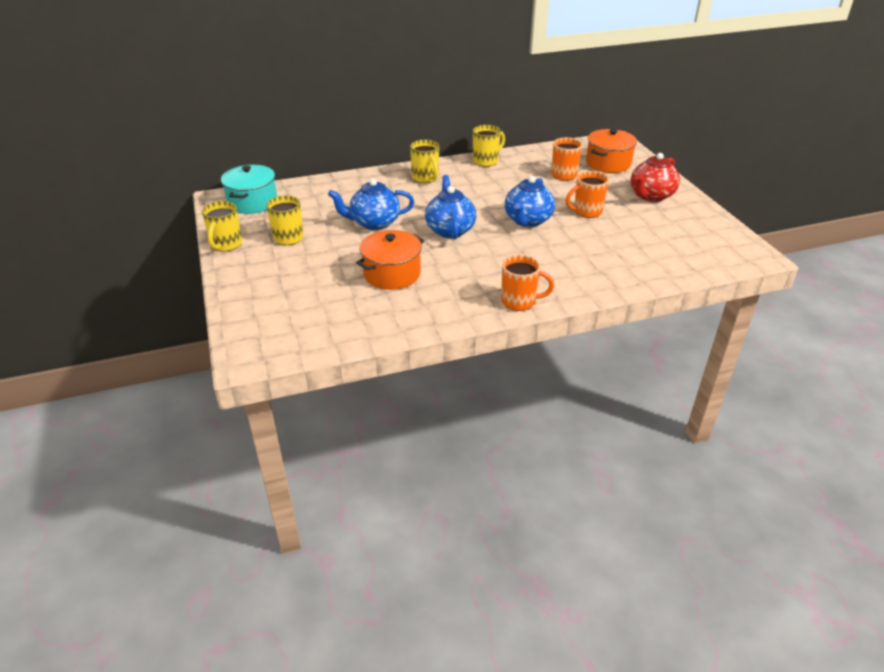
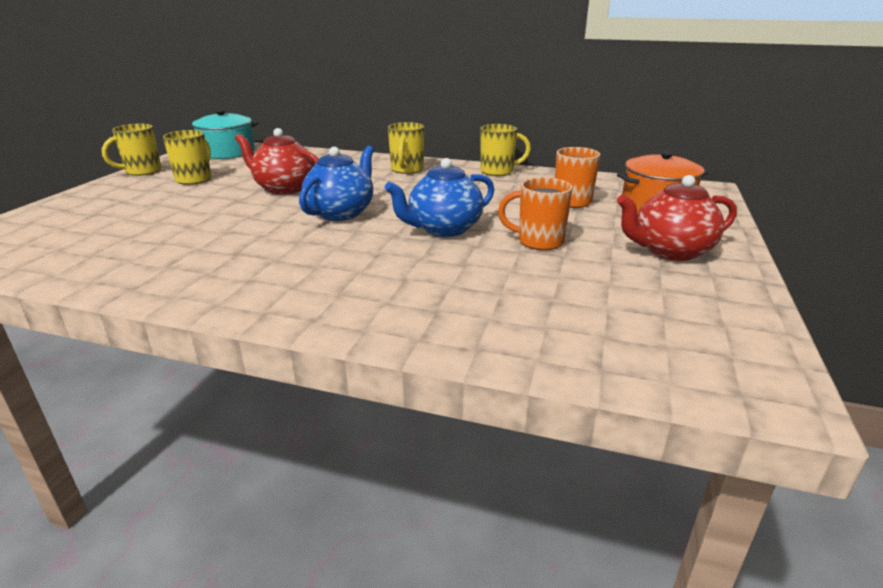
camera: 35 degrees right, 10 degrees down
blue teapot [328,179,414,230] -> red teapot [235,128,319,195]
orange pot [356,230,424,290] -> none
orange mug [501,255,554,311] -> none

